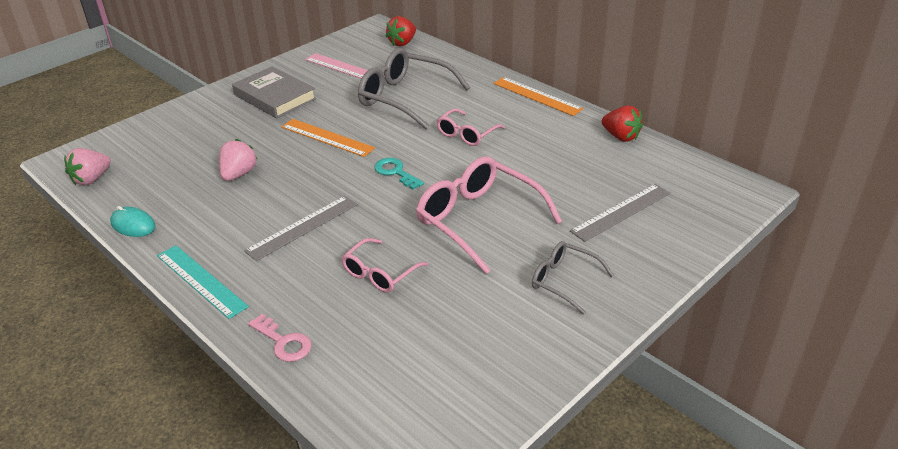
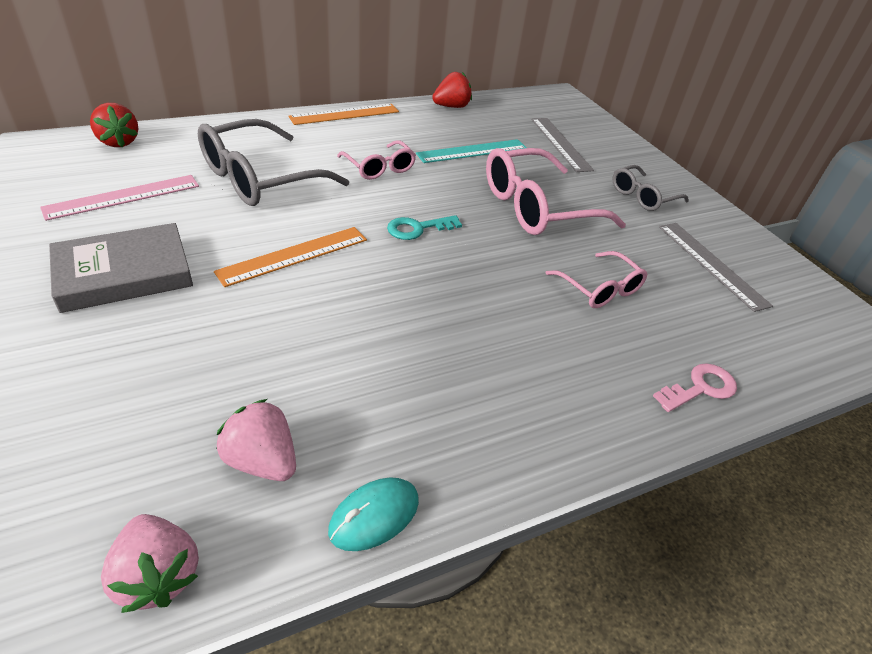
camera: 75 degrees left, 5 degrees up
turquoise ruler [157,245,249,319] -> turquoise ruler moved to [416,139,527,163]
pink strawberry [219,139,257,181] -> pink strawberry moved to [216,399,296,481]
grey ruler [244,196,358,261] -> grey ruler moved to [659,223,773,312]

